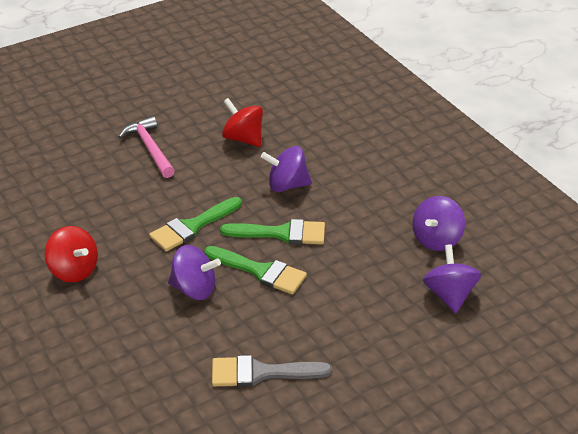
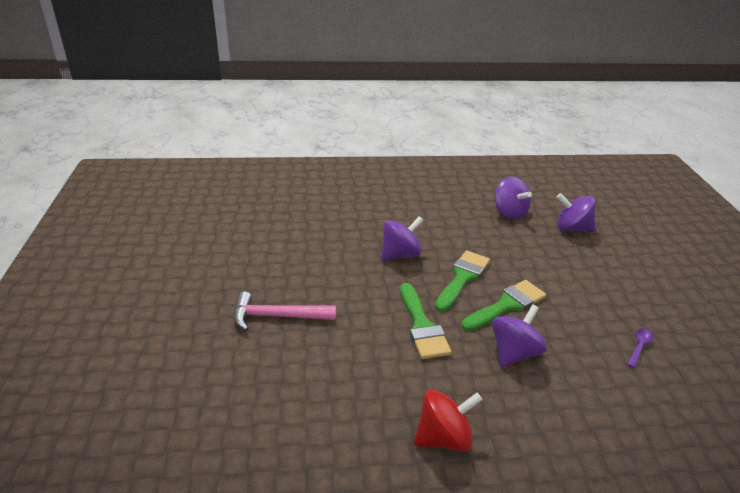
camera: 65 degrees left, 5 degrees down
grey brush [212,355,332,387] -> purple spoon [627,328,653,368]
red spinning top [222,98,263,147] -> none
purple spinning top [261,146,312,192] -> purple spinning top turned 150 degrees counterclockwise [381,216,423,261]

